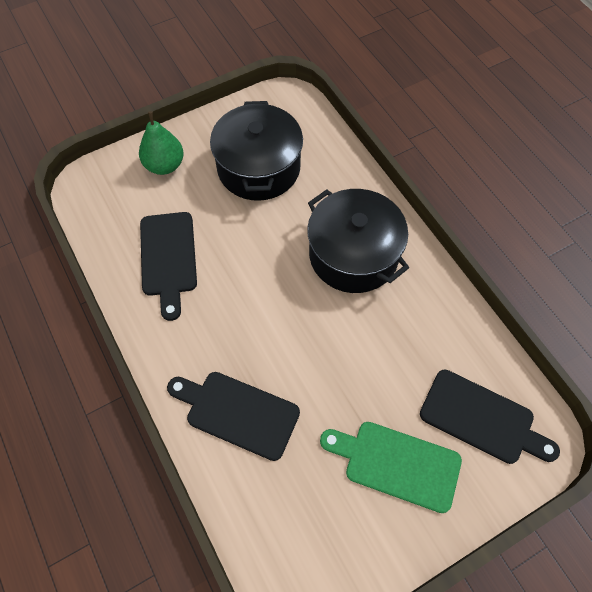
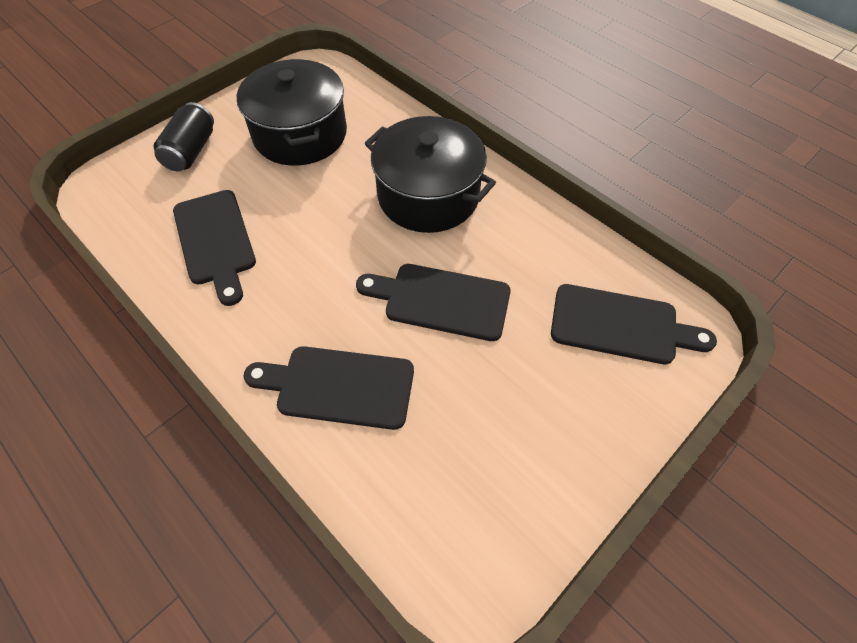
camera: 15 degrees left, 5 degrees down
green pear [139,111,184,175] -> black can [154,102,214,171]
green cutting board [320,422,462,513] -> none
none -> black cutting board [356,264,511,341]

